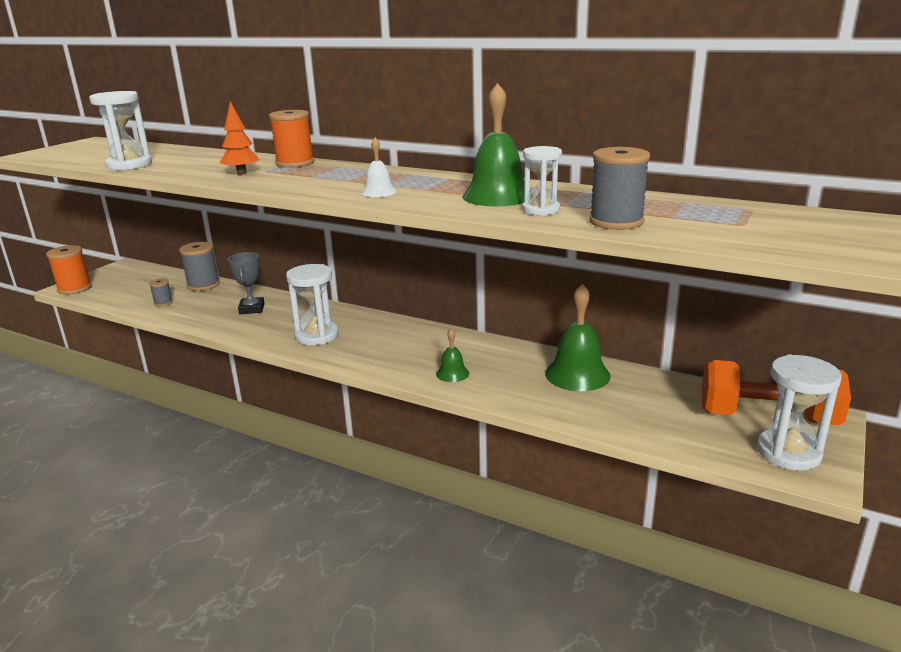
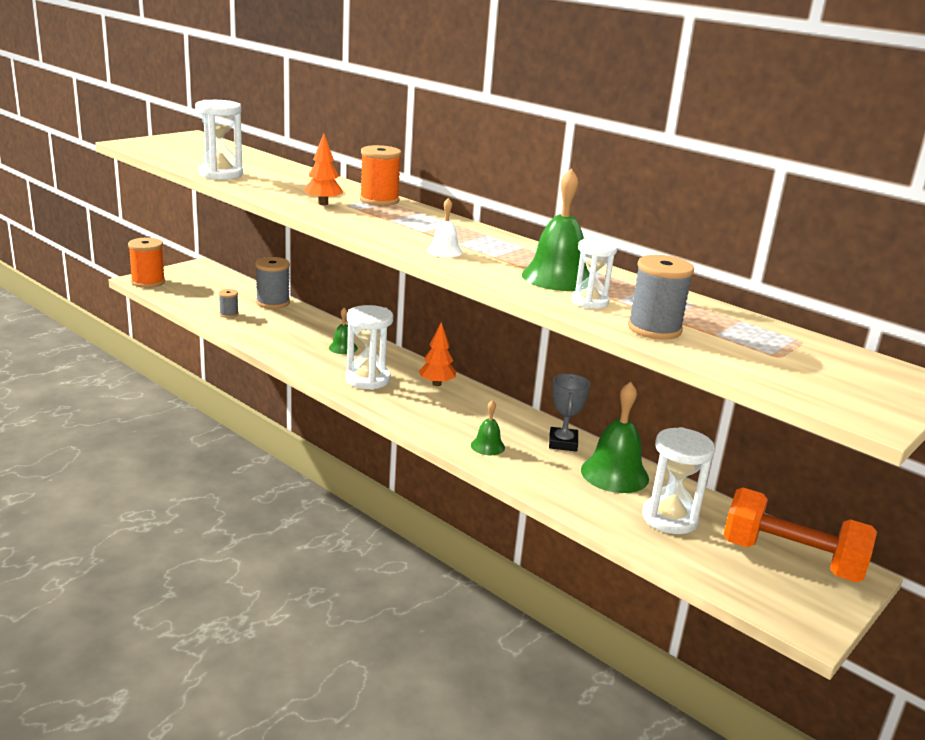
camera: 10 degrees right, 0 degrees up
grey trophy [228,252,265,314] -> grey trophy moved to [549,374,590,452]
white hourglass [757,354,842,471] -> white hourglass moved to [642,427,715,534]
none -> green bell [329,308,358,354]
none -> orange tree [419,322,456,386]

